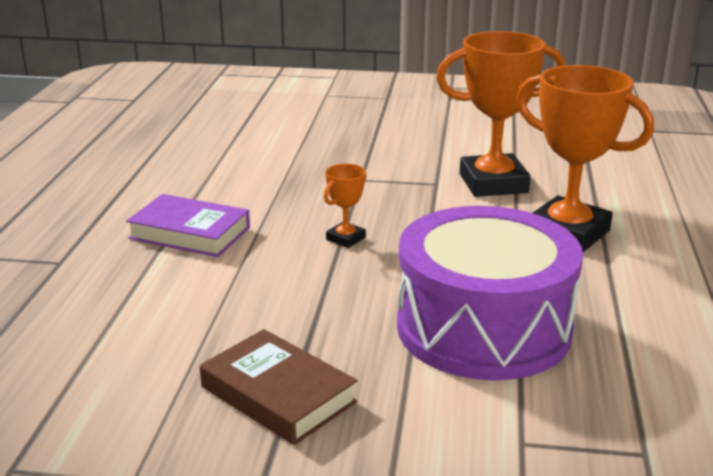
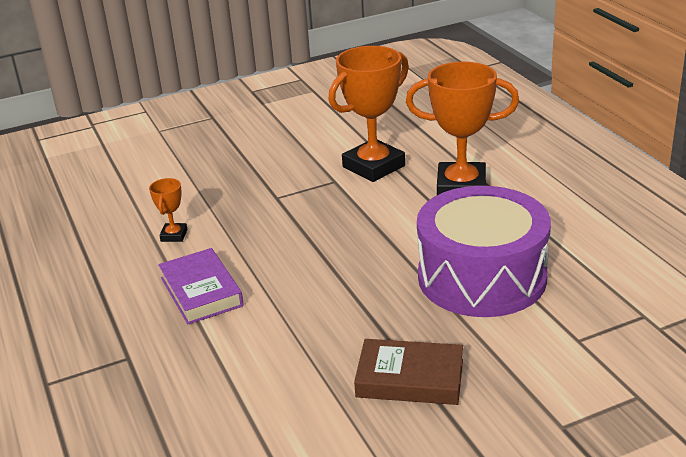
camera: 30 degrees left, 5 degrees up
purple book [126,194,250,257] -> purple book turned 75 degrees clockwise [158,248,244,324]
orange trophy [324,164,367,248] -> orange trophy moved to [149,178,187,242]

